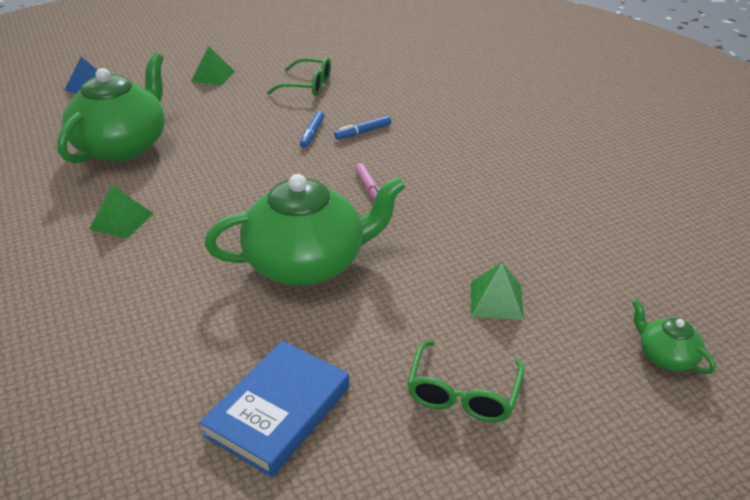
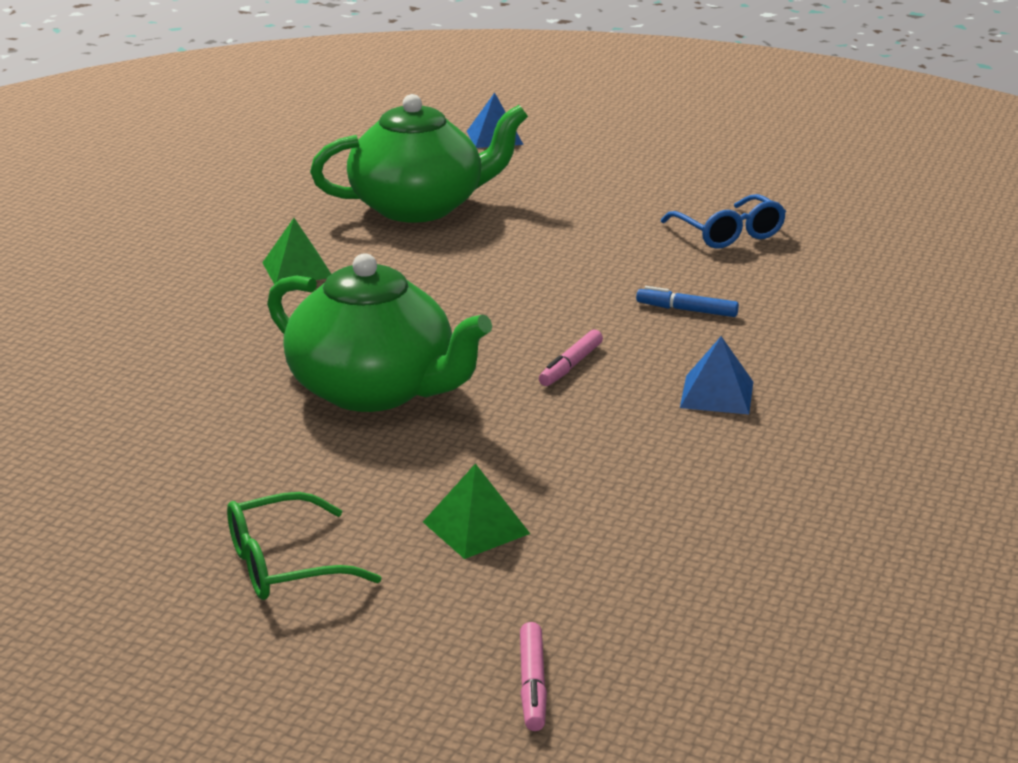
camera: 50 degrees right, 10 degrees down
green pyramid [191,46,235,85] -> none
blue book [199,341,349,477] -> none
green glasses [267,57,331,96] -> blue glasses [661,194,786,249]
blue marker [300,111,325,148] -> none
green teapot [632,299,716,374] -> pink marker [520,622,547,731]
none -> blue pyramid [680,336,753,415]

